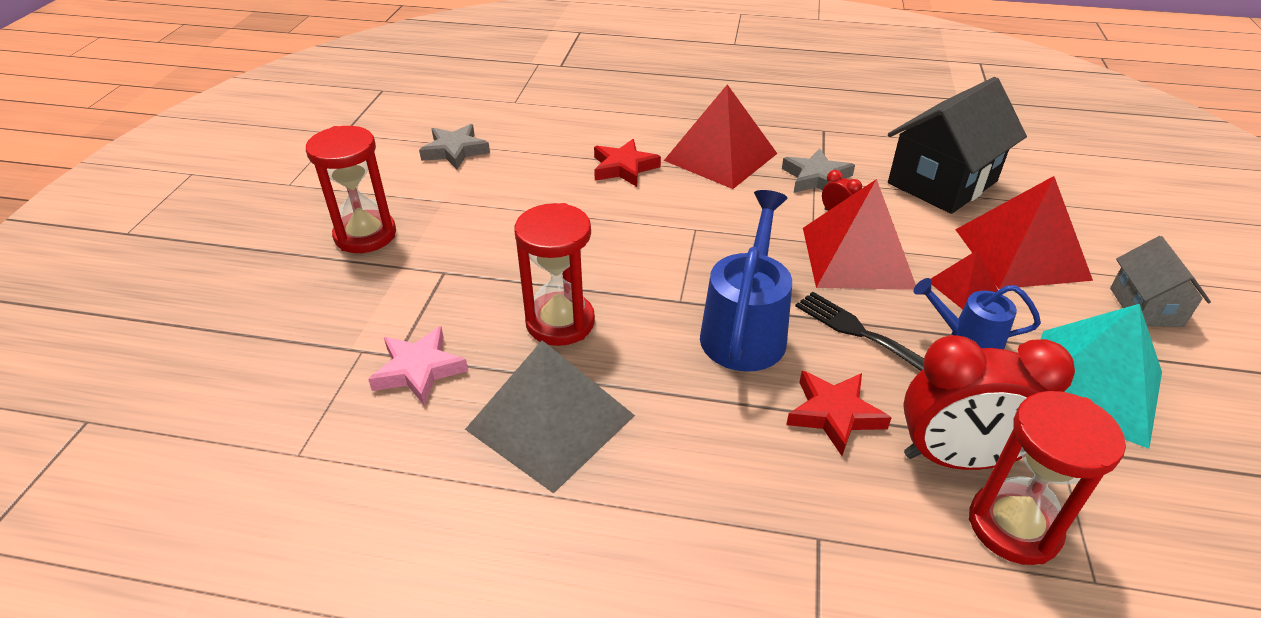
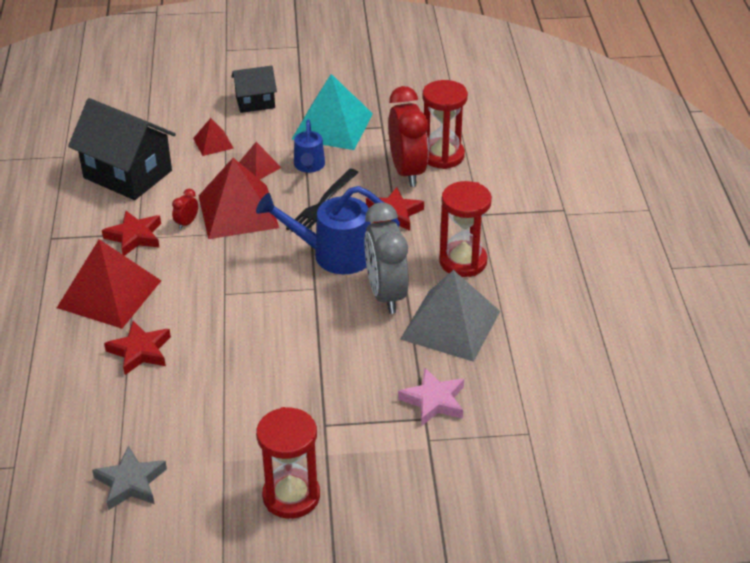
camera: 105 degrees left, 0 degrees up
red hourglass [514,203,595,346] -> red hourglass moved to [439,181,492,277]
grey star [782,148,855,193] -> red star [102,211,161,256]
red pyramid [955,176,1093,289] -> red pyramid [193,118,234,156], size x0.49
grey house [1110,236,1211,327] -> black house [231,66,277,113]
none -> grey clock [364,203,409,314]

